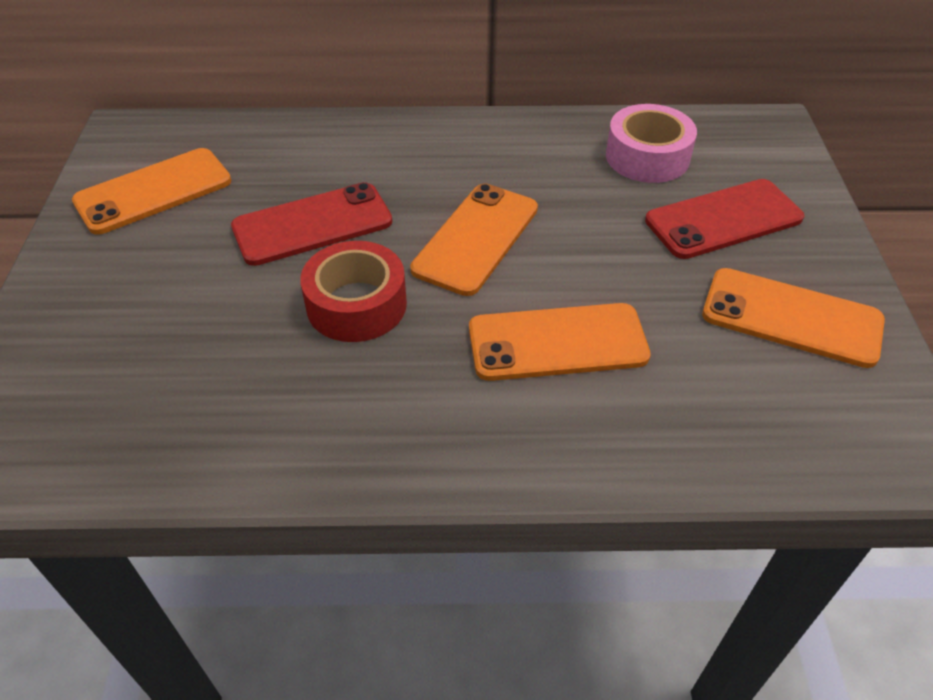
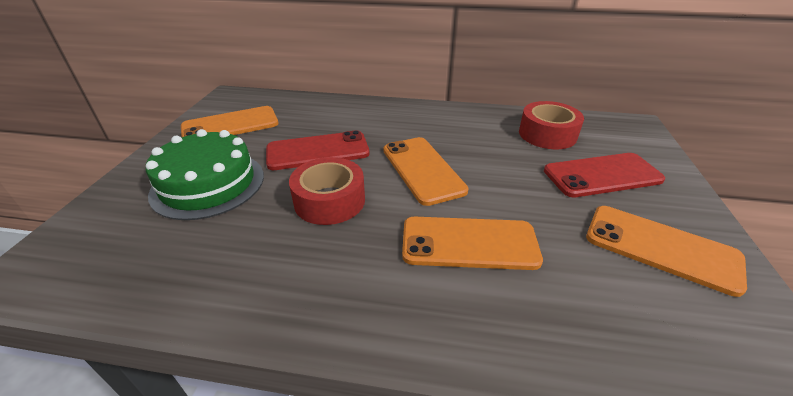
camera: 10 degrees right, 10 degrees down
orange phone [410,183,538,296] -> orange phone turned 60 degrees counterclockwise [383,137,469,206]
pink tape [606,104,697,183] -> red tape [519,101,584,149]
none -> green cake [146,129,264,220]

